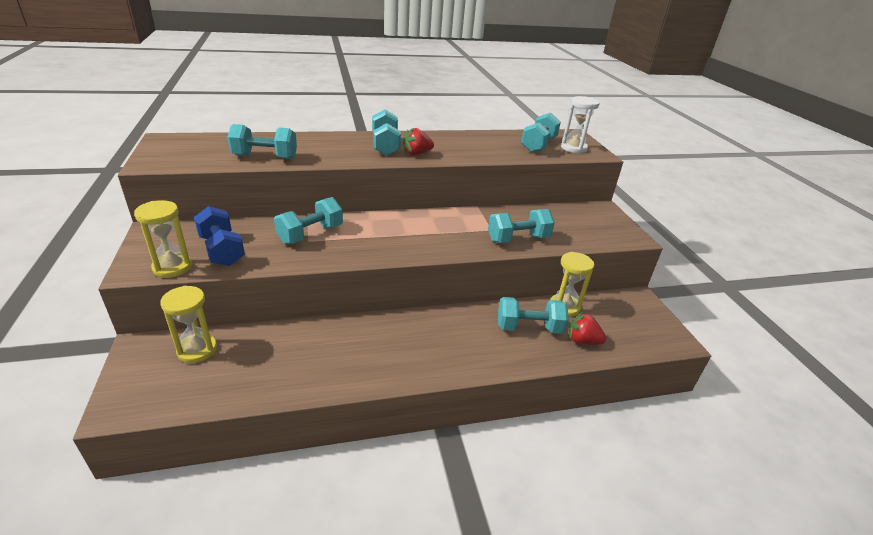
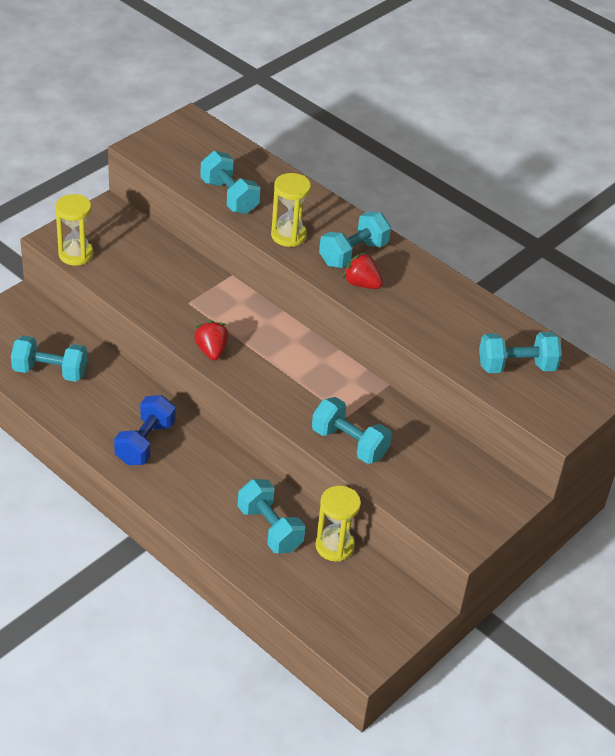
camera: 55 degrees right, 10 degrees up
yellow hourglass [160,286,217,363] -> yellow hourglass moved to [271,173,311,247]
blue dumbbell [194,206,245,266] -> blue dumbbell moved to [114,395,176,465]
turquoise dumbbell [274,197,343,244] -> turquoise dumbbell moved to [11,335,87,382]
white hourglass [561,96,600,154] -> none
red strawberry [569,312,607,345] -> red strawberry moved to [194,320,228,361]

